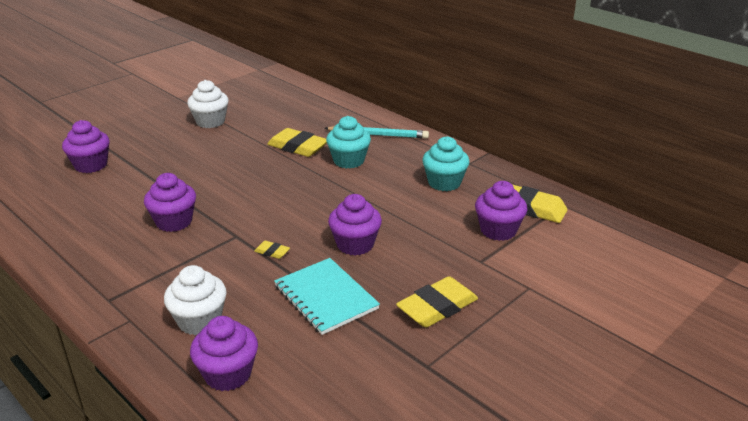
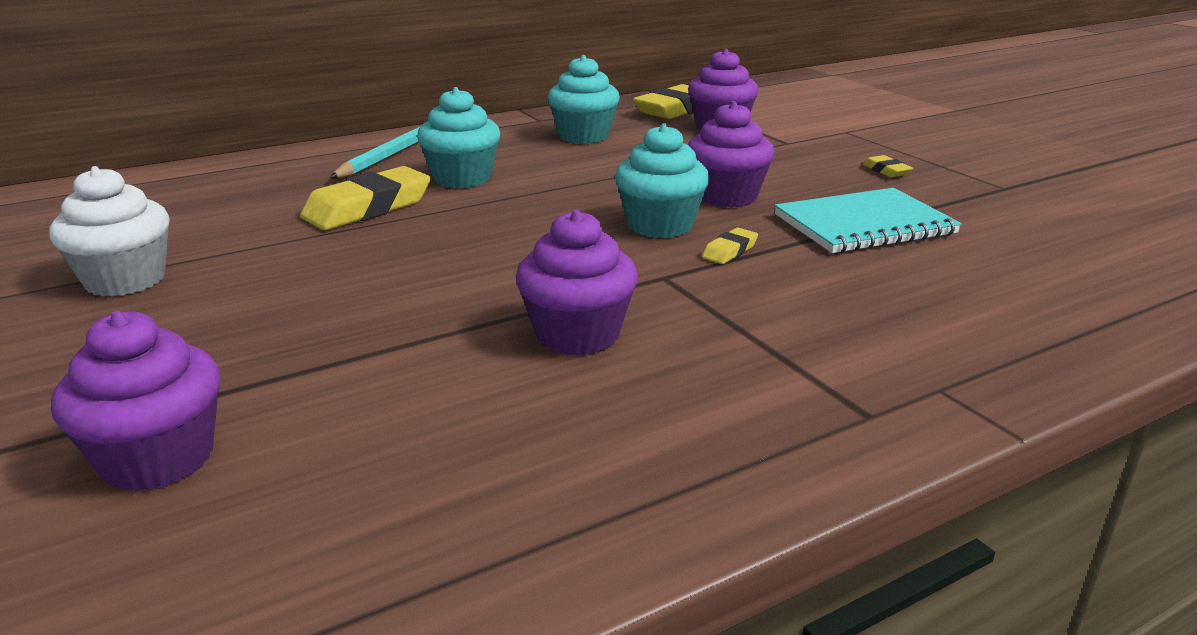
camera: 75 degrees left, 5 degrees down
white cupcake [164,265,227,335] -> none
purple cupcake [190,316,258,391] -> none
yellow eraser [396,276,478,328] -> yellow eraser [863,155,913,177], size x0.46
none -> turquoise cupcake [615,123,710,238]

